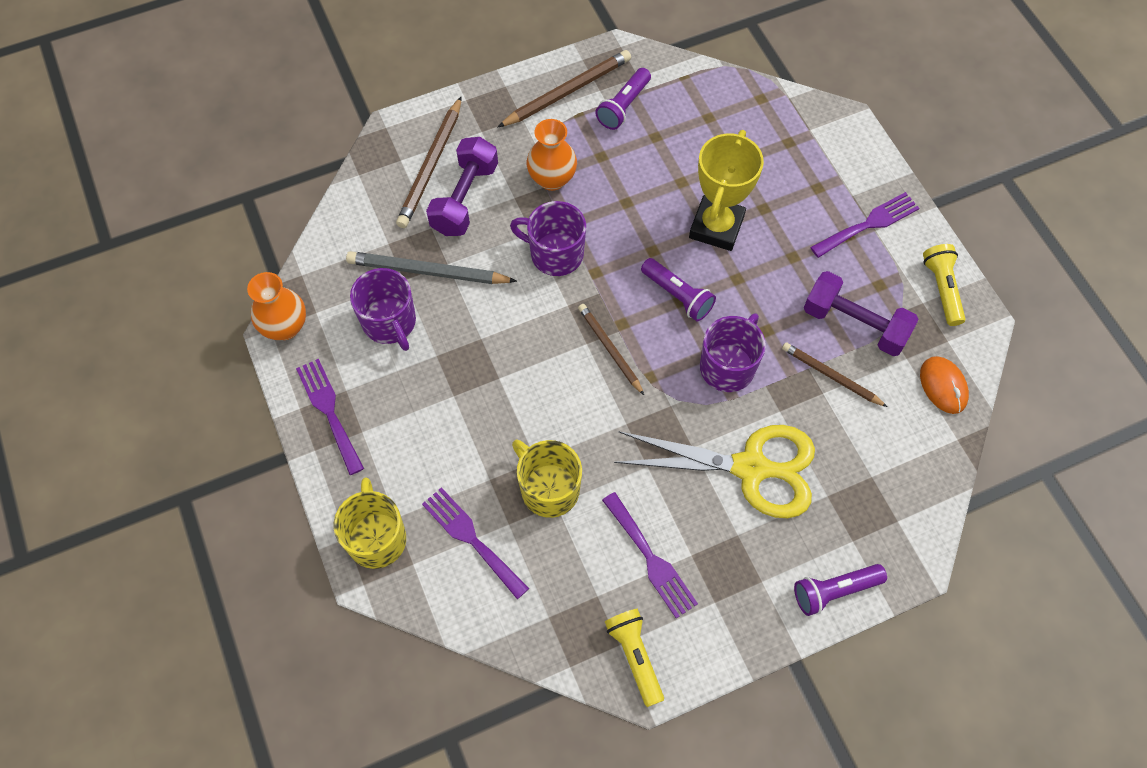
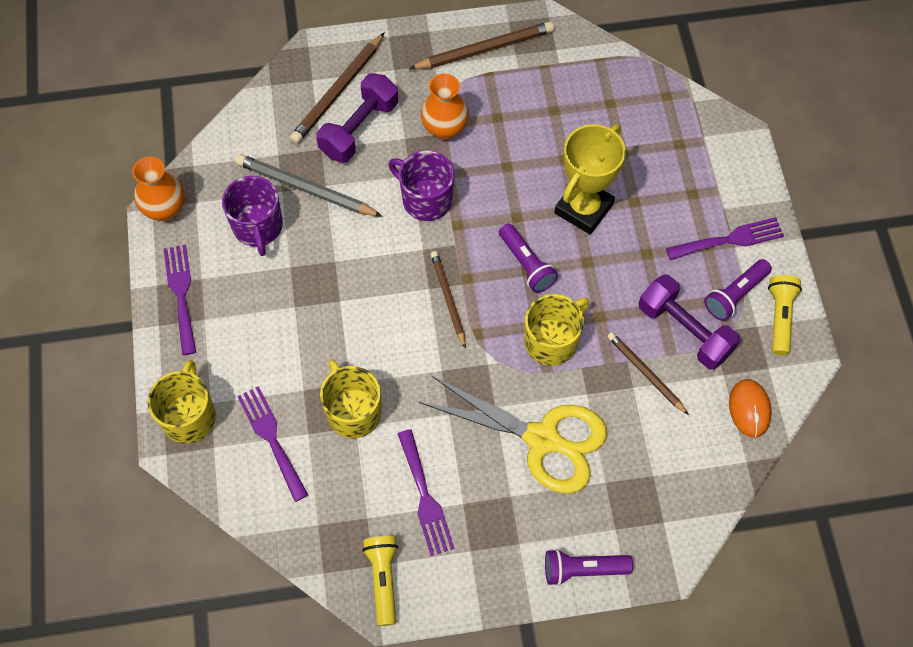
camera: 15 degrees right, 0 degrees up
purple flashlight [595,68,651,130] -> purple flashlight moved to [704,259,772,321]
purple mug [700,313,766,392] -> yellow mug [525,294,590,366]

